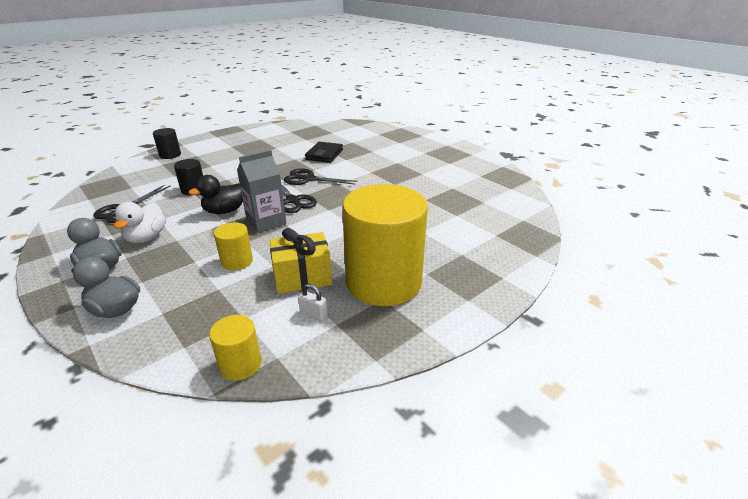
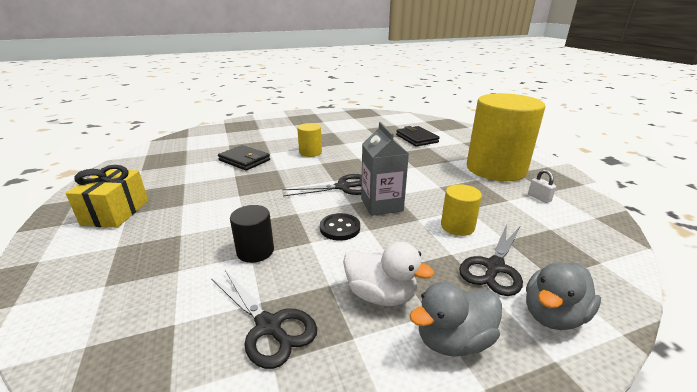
camera: 70 degrees left, 5 degrees down
black cylinder [153,128,181,159] -> none
black duck [189,175,243,214] -> black button [320,213,360,241]
yellow cylinder [209,315,262,381] -> yellow cylinder moved to [297,123,322,157]
yellow gift [270,228,332,294] -> yellow gift moved to [66,165,148,228]
black scissors [284,168,358,185] -> black scissors moved to [459,224,523,296]
white padlock [298,284,328,321] -> white padlock turned 75 degrees counterclockwise [528,170,556,203]
none -> black wallet [396,126,440,147]

